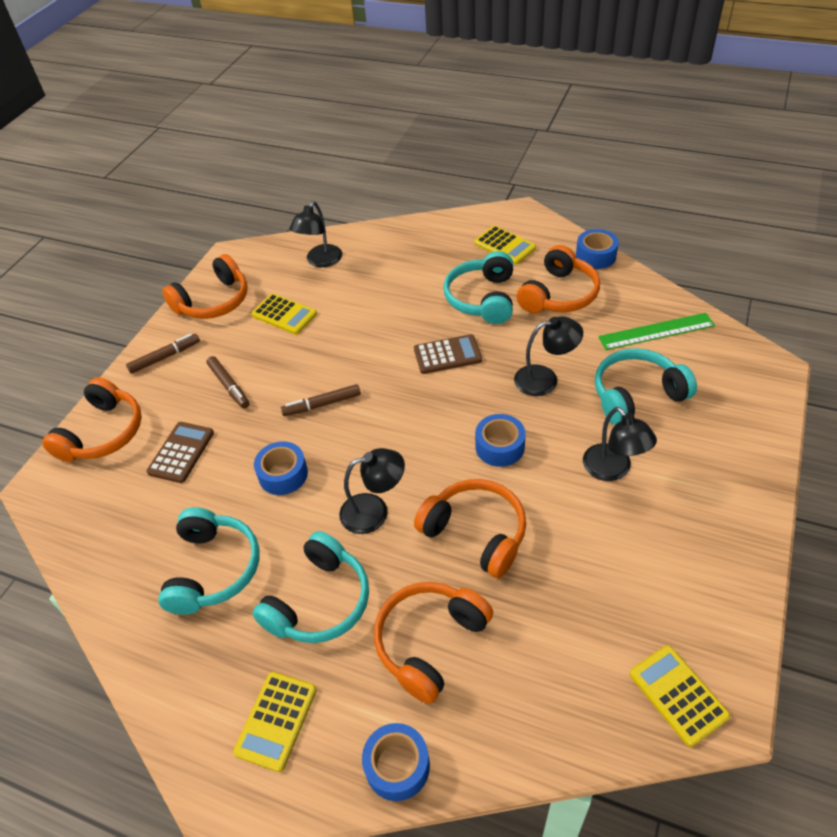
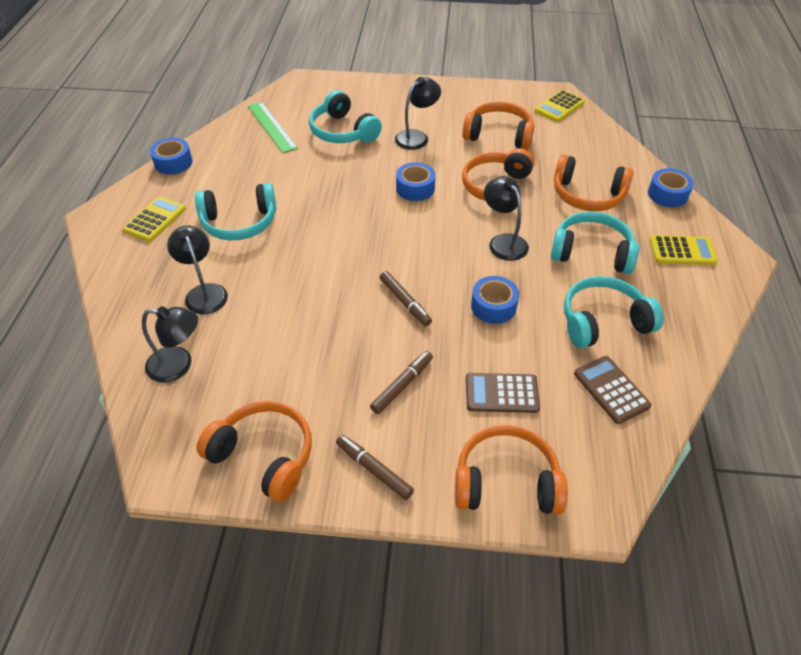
camera: 110 degrees left, 0 degrees up
yellow calculator [251,294,317,335] -> none
brown calculator [414,334,482,374] -> brown calculator moved to [574,356,651,424]
black lamp [514,316,583,396] -> black lamp moved to [167,225,228,314]
orange headphones [517,245,600,313] -> orange headphones moved to [462,102,535,150]

